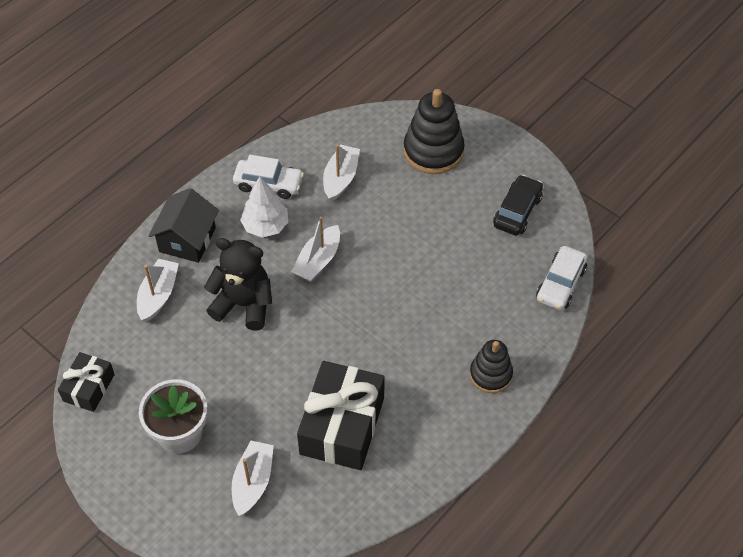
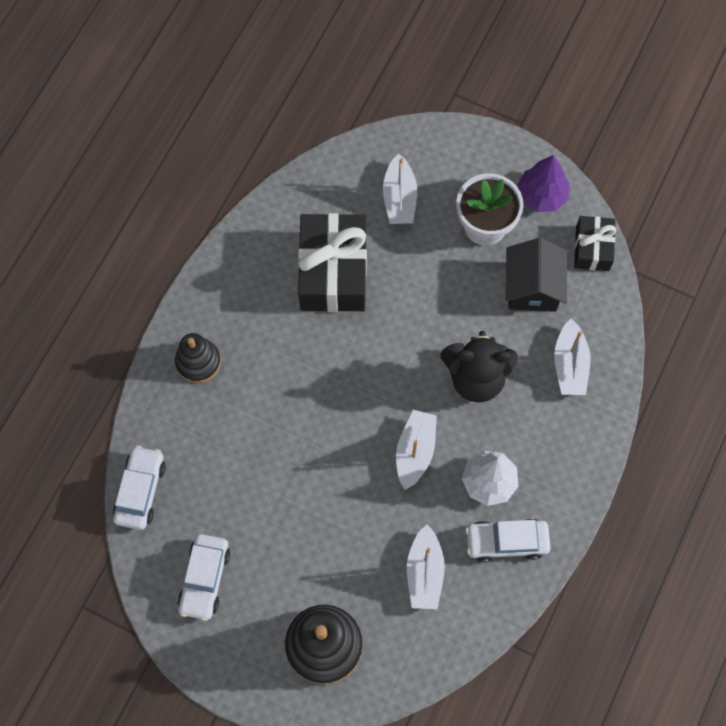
camera: 165 degrees right, 15 degrees up
black house [148,188,219,263] -> black house moved to [506,238,567,312]
black car [493,175,543,235] -> white car [177,534,230,621]
none -> purple tree [517,155,570,212]

